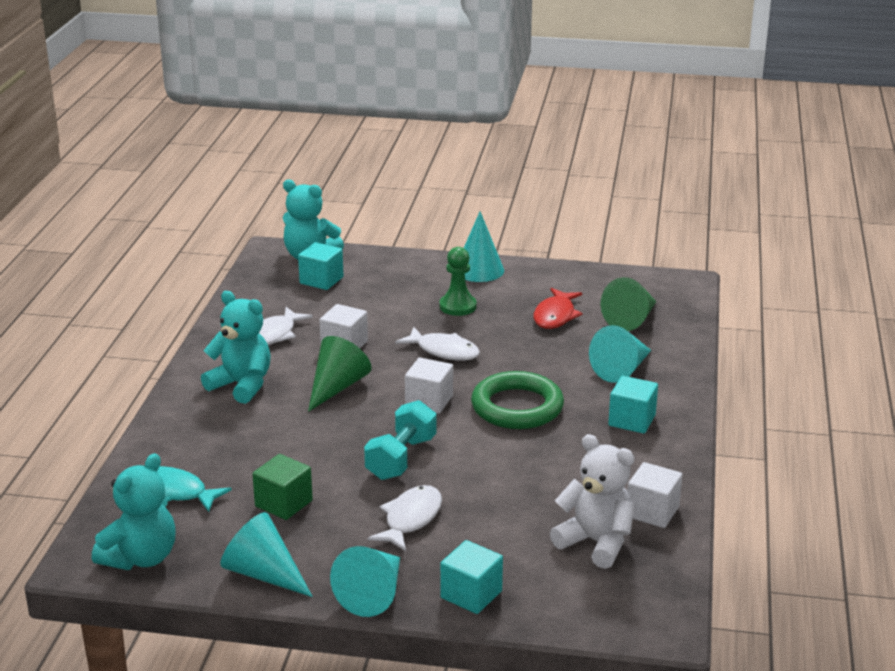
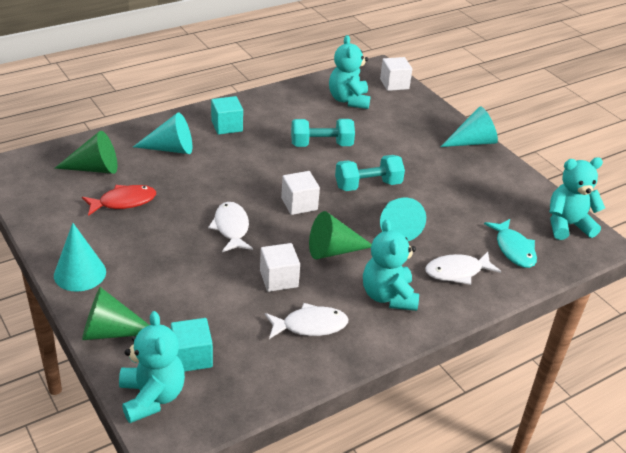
camera: 135 degrees left, 10 degrees up
turquoise cone [220,512,313,597] -> turquoise cone moved to [380,198,426,241]
green cube [252,454,313,520] -> none
white fish [368,485,442,551] -> white fish moved to [425,252,501,285]
green pawn [440,247,477,316] -> none
turquoise cube [440,540,503,614] -> none
green ring [471,371,564,429] -> none
white teddy bear [550,434,635,569] -> turquoise teddy bear [329,35,370,109]
white cube [628,462,682,528] -> white cube moved to [380,57,412,91]
none -> green cone [82,287,149,340]
none -> turquoise dumbbell [291,119,355,147]

